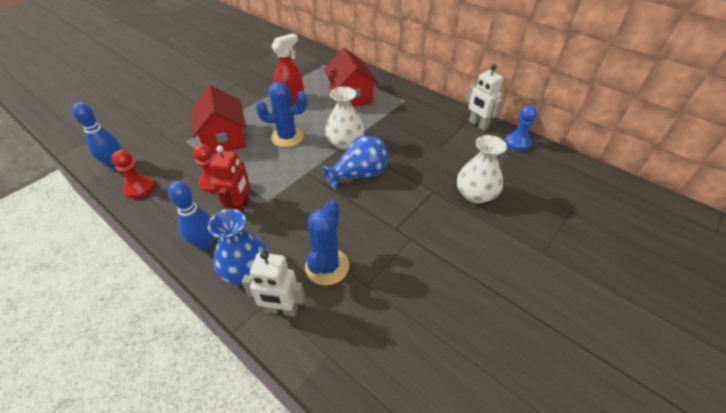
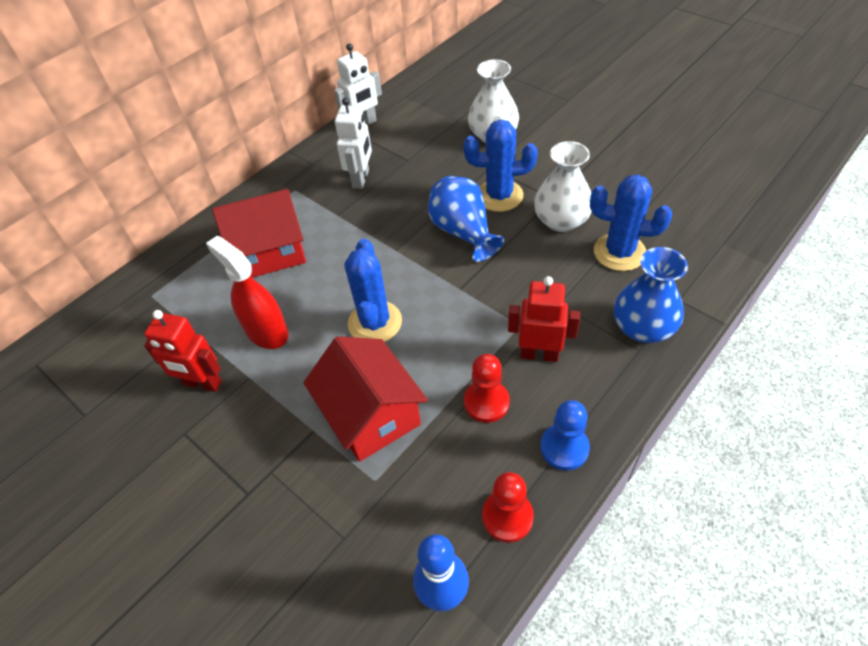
camera: 85 degrees left, 5 degrees up
blue bowling pin [168,181,214,250] -> none
red house [191,85,246,154] -> red house turned 75 degrees clockwise [303,336,428,462]
white robot [242,251,305,317] -> white robot moved to [335,97,372,189]
white vase [325,87,364,150] -> white vase moved to [534,141,592,232]
blue pawn [505,105,537,151] -> blue pawn moved to [540,400,590,471]
none -> red robot [144,310,222,392]
none -> blue cactus [464,119,538,212]

